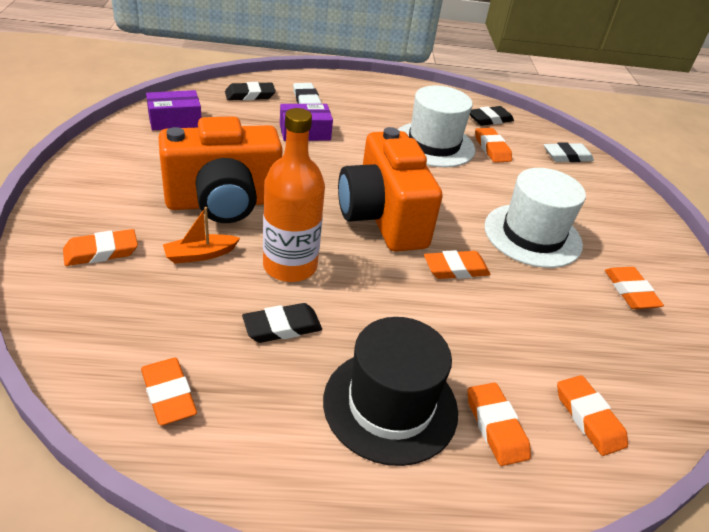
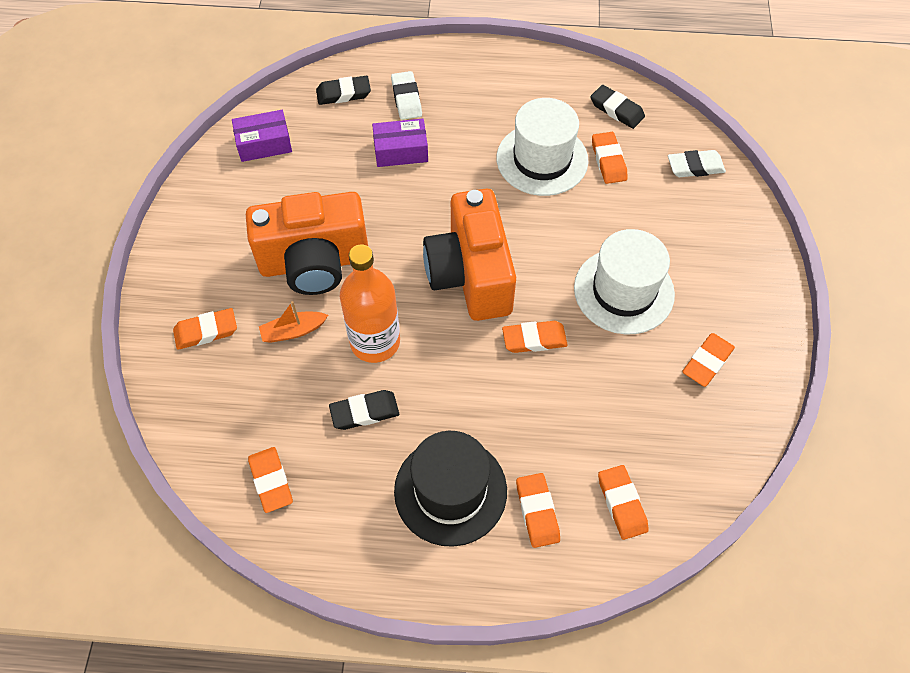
camera: 10 degrees right, 20 degrees up
black eraser [470,106,514,126] -> black eraser turned 60 degrees clockwise [590,85,645,129]
orange eraser [605,267,664,309] -> orange eraser turned 45 degrees clockwise [682,333,735,387]

